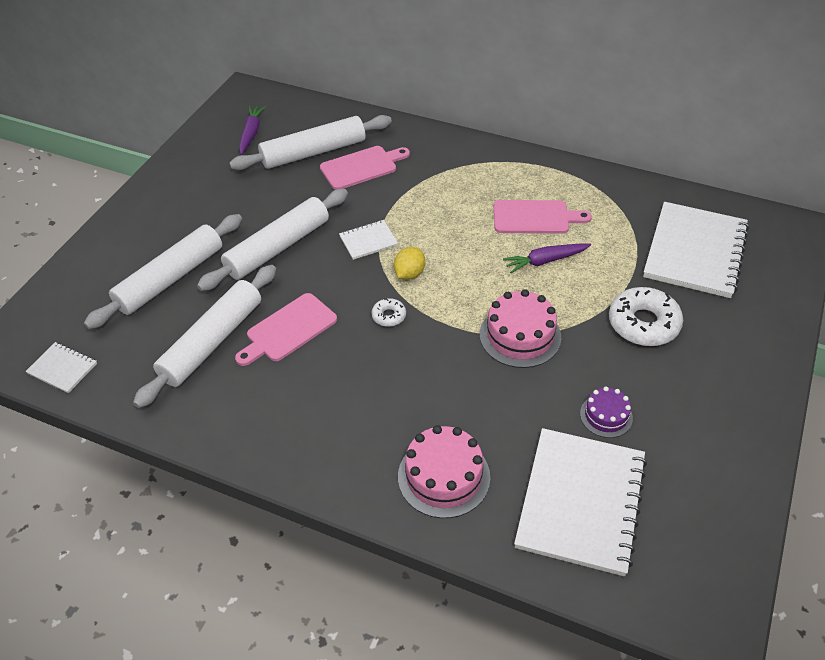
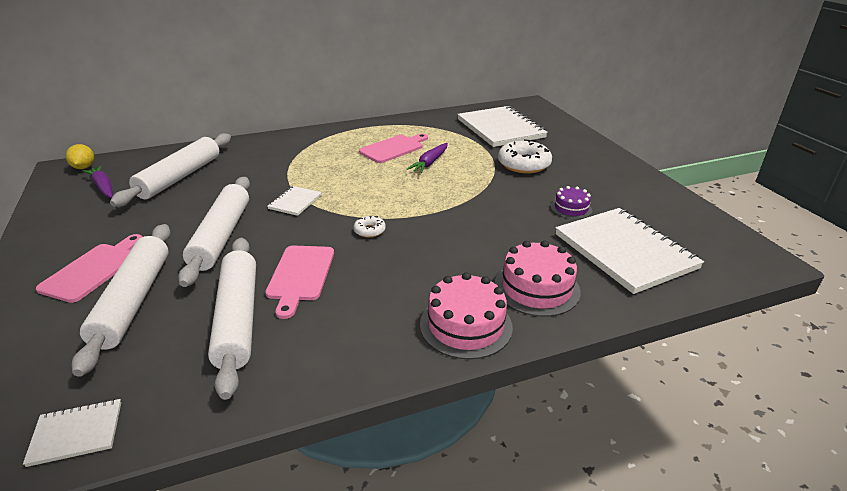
camera: 45 degrees left, 15 degrees down
pink cutting board [320,146,410,190] -> pink cutting board moved to [36,234,142,303]
yellow lemon [394,247,425,280] -> yellow lemon moved to [66,144,94,169]
pink cake [480,289,561,368] -> pink cake moved to [420,272,513,360]

